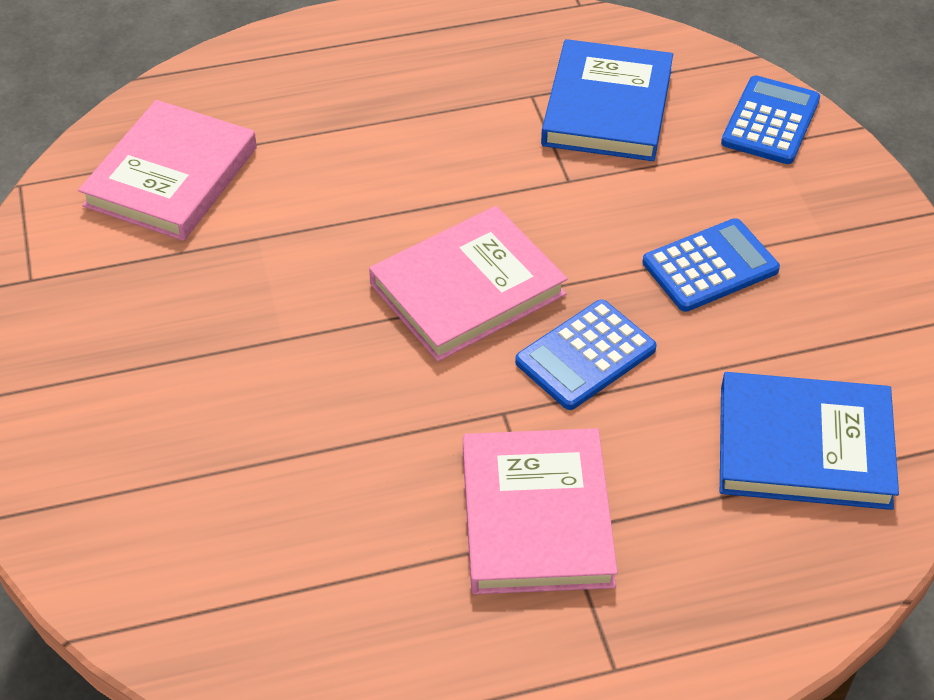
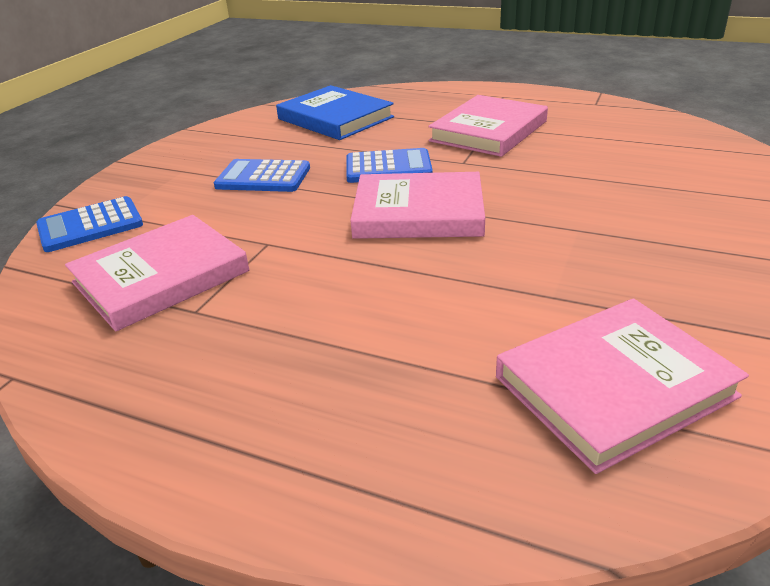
camera: 140 degrees left, 15 degrees down
blue book [541,39,673,161] -> pink book [65,215,249,331]

